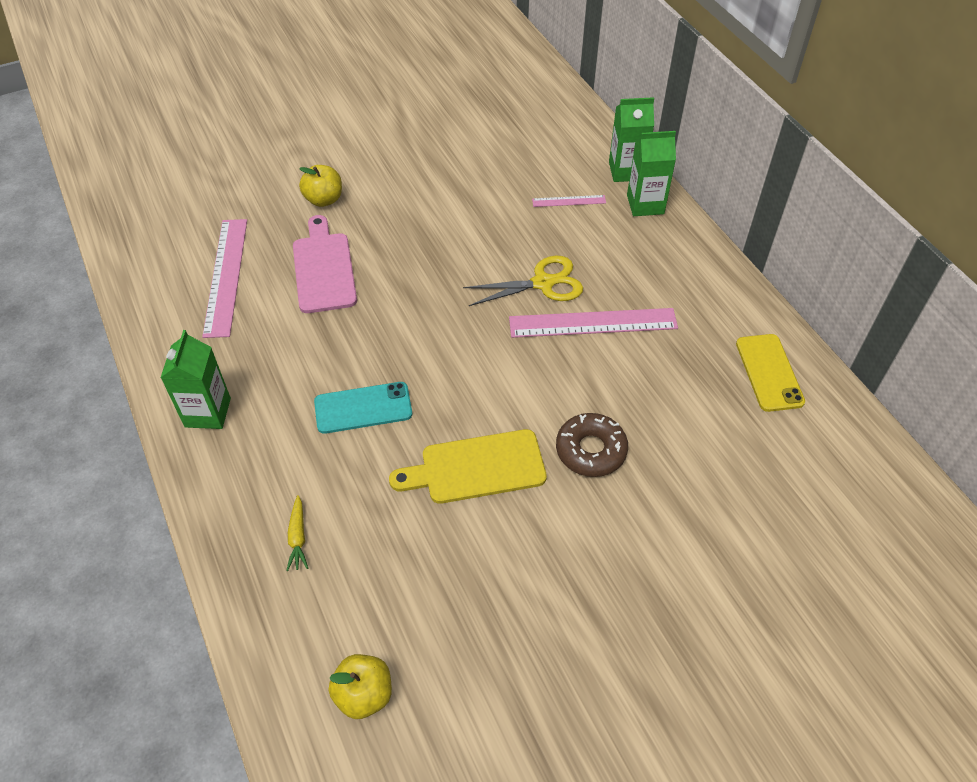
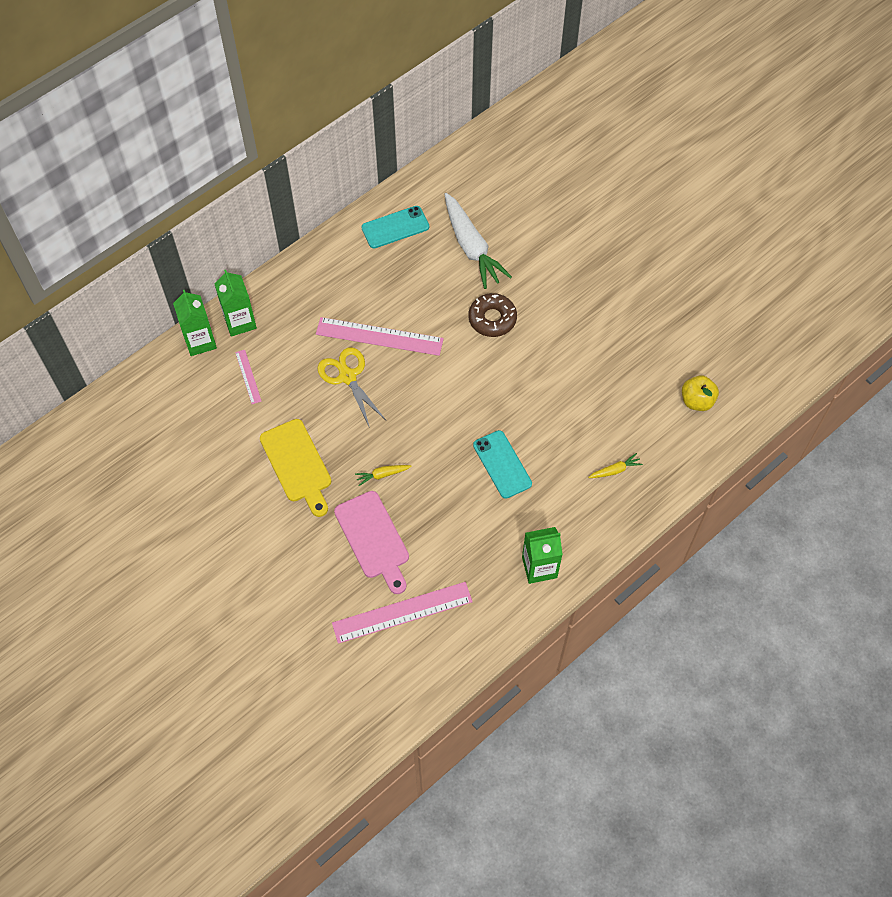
camera: 105 degrees left, 10 degrees up
pink cutting board [293,215,357,313] -> pink cutting board turned 90 degrees counterclockwise [334,491,409,594]
yellow apple [299,165,342,207] -> none
yellow cutting board [389,429,547,504] -> yellow cutting board moved to [260,419,331,517]
pink ruler [509,308,678,338] -> pink ruler turned 60 degrees counterclockwise [316,317,444,356]
yellow phone [736,334,805,412] -> turquoise phone [361,206,429,248]
none -> yellow carrot [355,465,412,486]
none -> white carrot [445,193,512,289]

